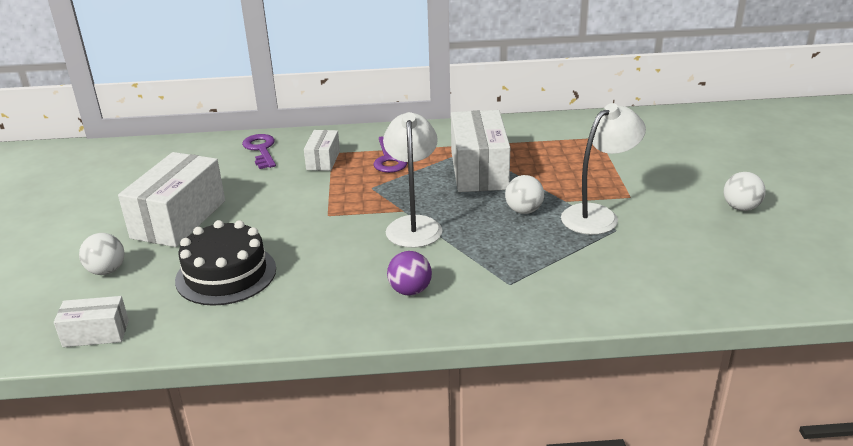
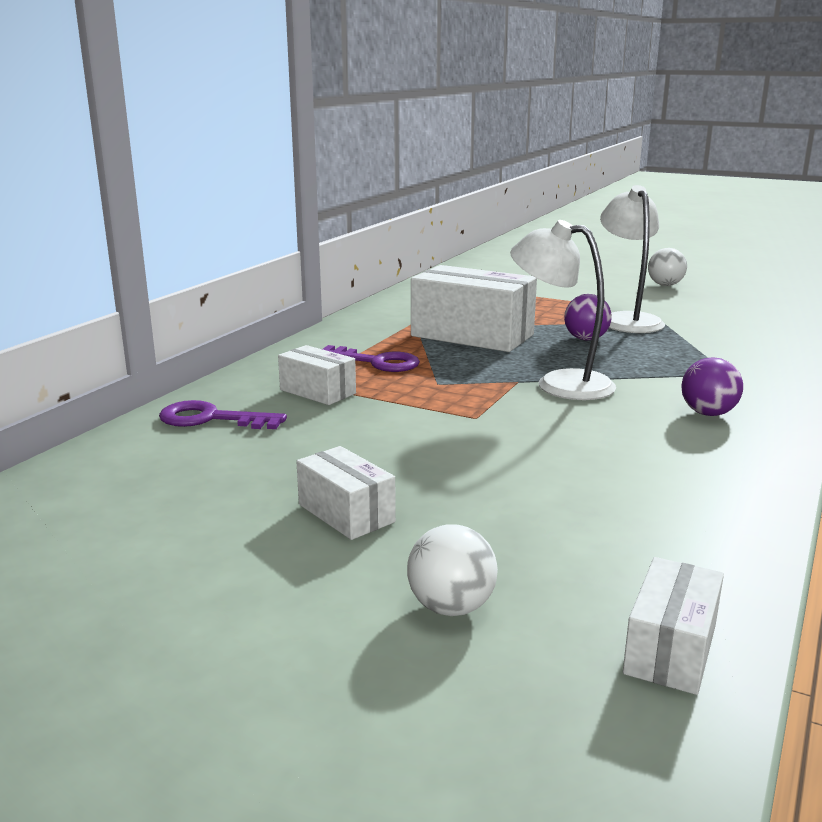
camera: 60 degrees left, 10 degrees down
white box [118,152,225,247] -> white box [296,446,396,540], size x0.53
black cake [175,220,276,306] -> none
white ball [505,175,544,214] -> purple ball [564,294,612,340]

